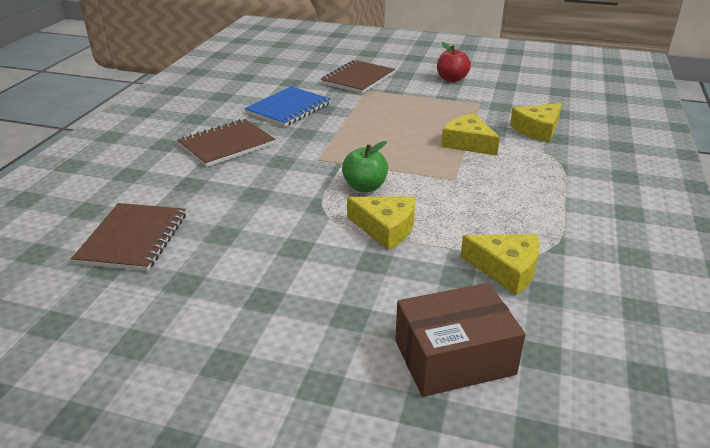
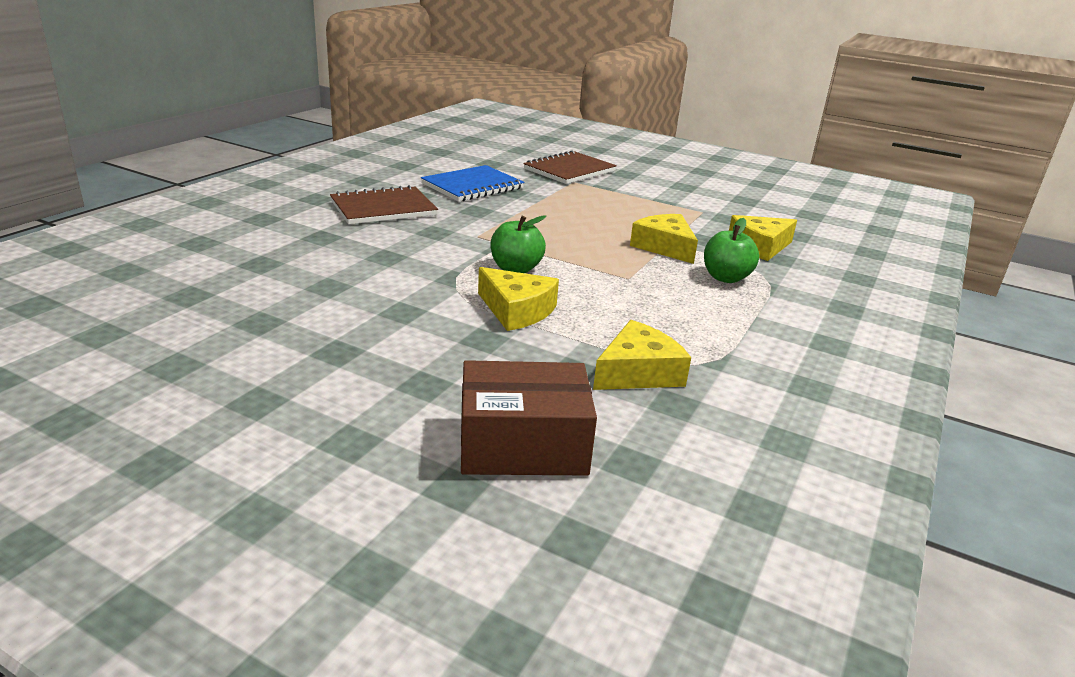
camera: 10 degrees right, 5 degrees down
brown notebook [71,203,186,271] -> none
red apple [437,42,471,82] -> none
yellow cheese [460,234,540,295] -> yellow cheese turned 75 degrees counterclockwise [593,320,691,390]
none -> green apple [704,218,759,283]

